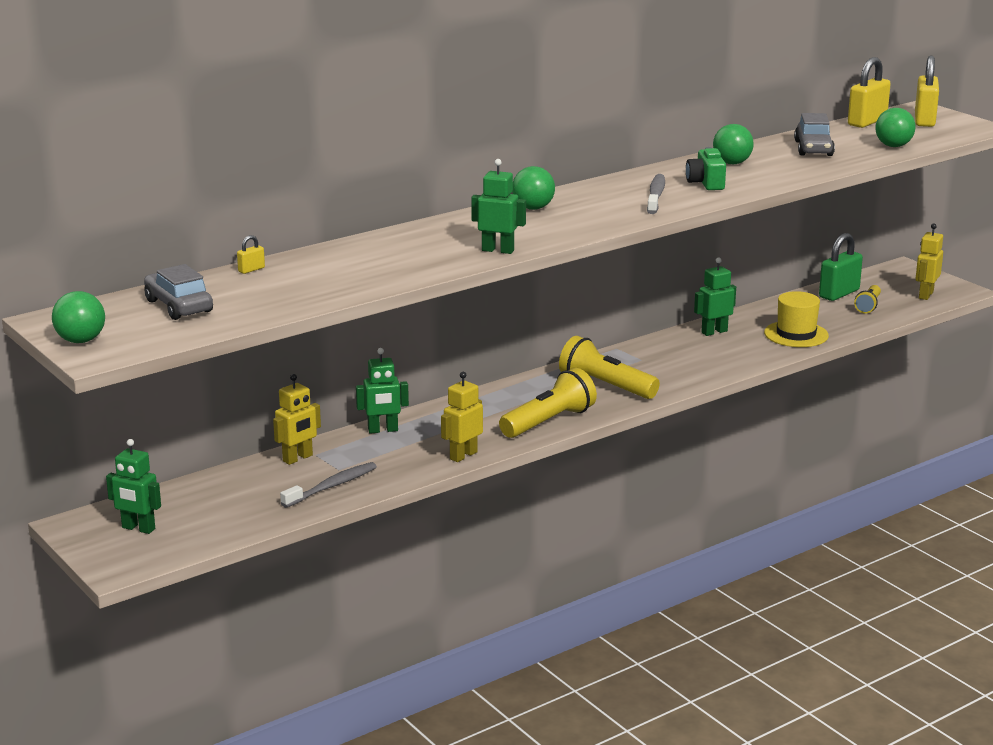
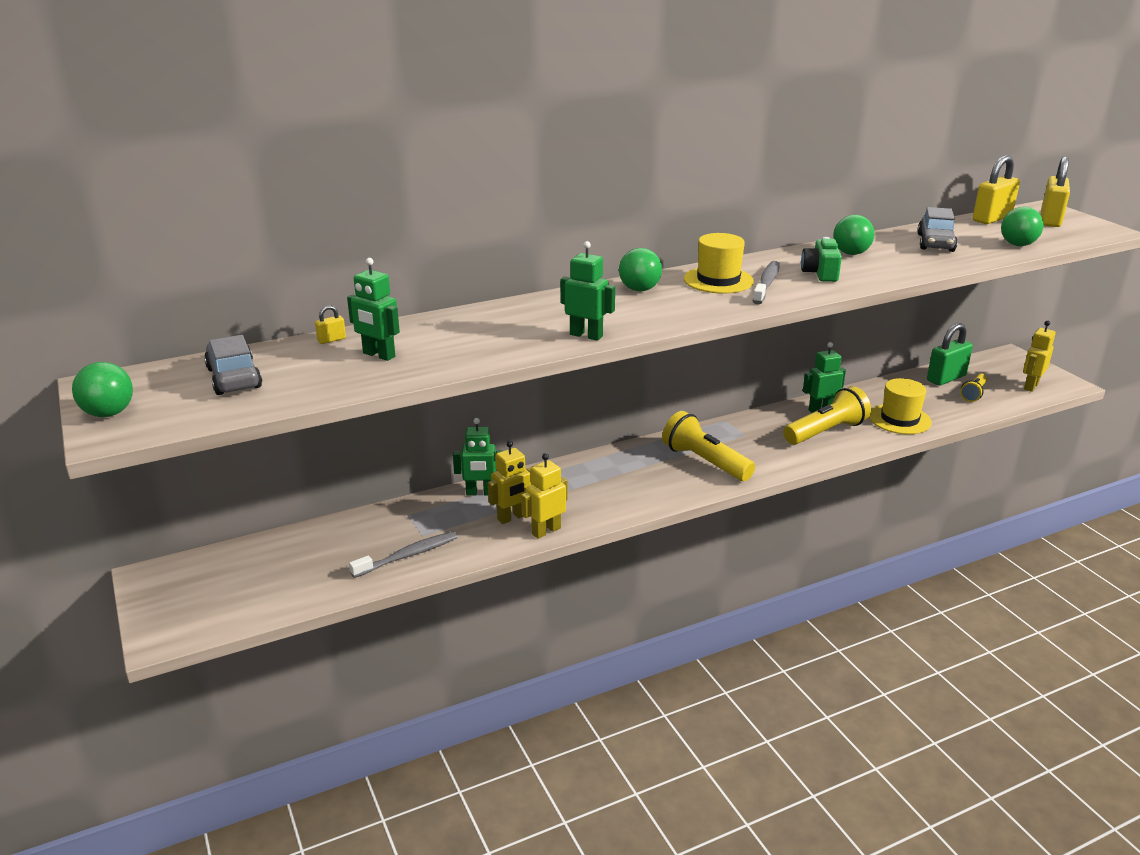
camera: 10 degrees right, 5 degrees up
green robot [106,439,161,534] -> green robot moved to [347,258,400,361]
yellow robot [273,374,321,465] -> yellow robot moved to [488,441,532,524]
yellow flashlight [499,368,597,438] -> yellow flashlight moved to [783,386,871,445]
none -> yellow hat [684,233,754,294]

